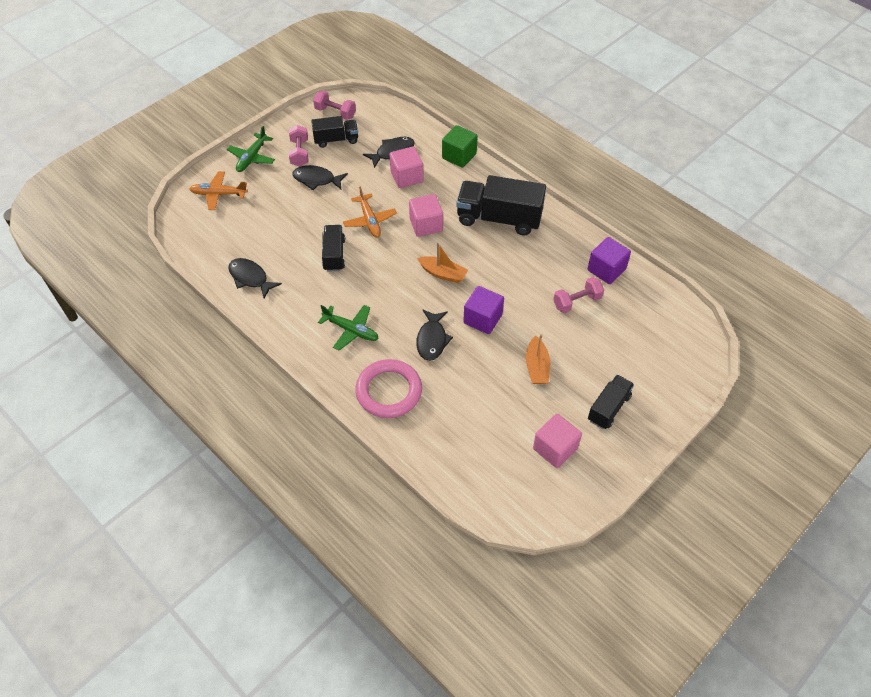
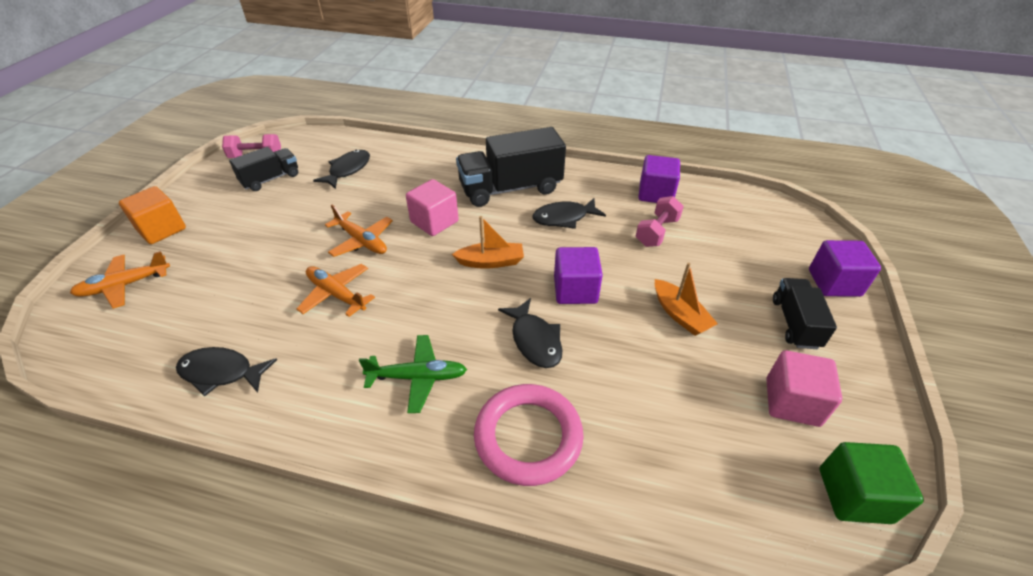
camera: 30 degrees left, 10 degrees down
green plane [227,126,275,172] -> orange cube [119,186,186,244]
pink dumbbell [289,125,308,167] -> none
black fish [292,165,348,190] -> black fish moved to [532,198,606,229]
black truck [322,225,345,272] -> orange plane [296,264,375,317]
pink cube [390,147,424,188] -> none
green cube [442,125,478,168] -> green cube moved to [820,442,924,524]
none -> purple cube [809,240,881,297]

